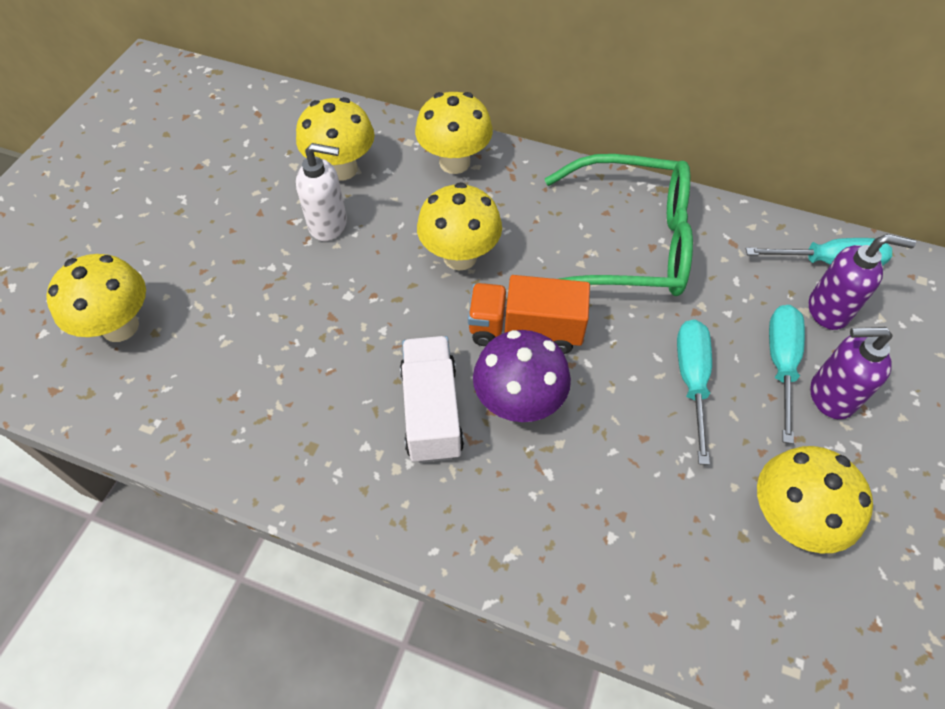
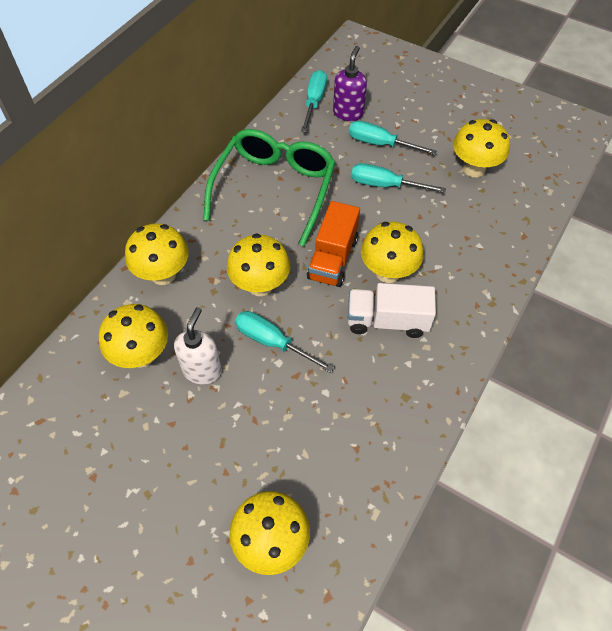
camera: 80 degrees left, 0 degrees up
purple mushroom [473,330,571,422] -> yellow mushroom [361,222,423,283]
purple soap dispenser [810,327,892,419] -> none
none -> turquoise screwdriver [235,311,334,373]

